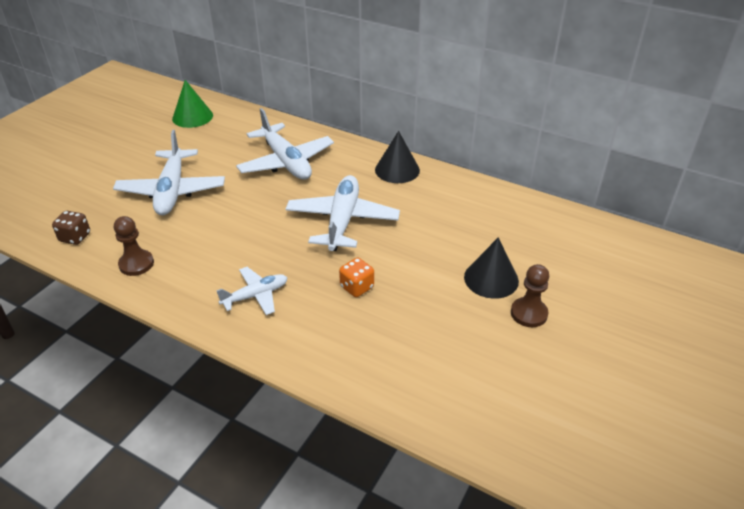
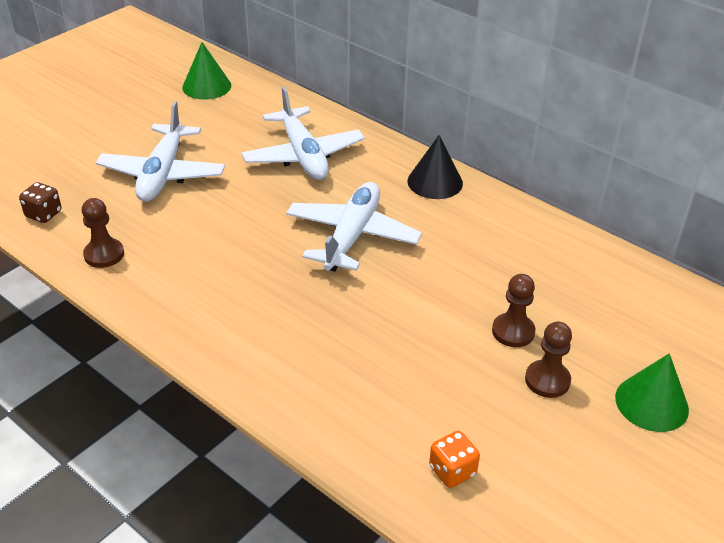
camera: 10 degrees right, 0 degrees up
white plane [216,267,288,315] -> none
orange dice [339,258,374,297] -> orange dice moved to [429,431,480,488]
black cone [464,237,519,299] -> brown pawn [492,274,535,347]
none -> green cone [615,353,689,432]

